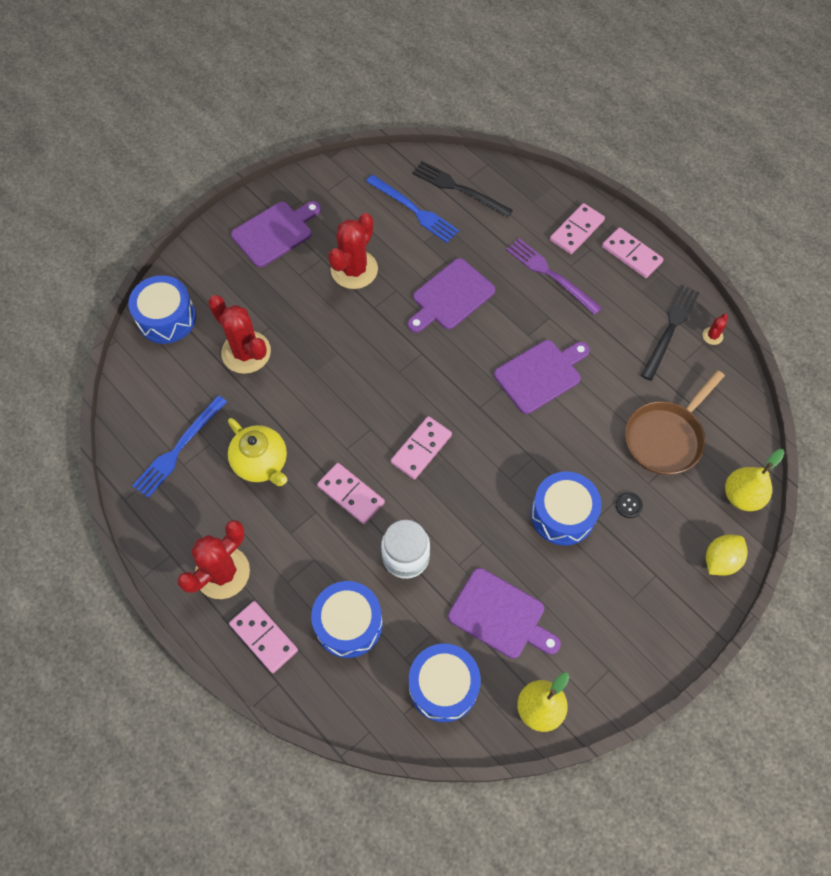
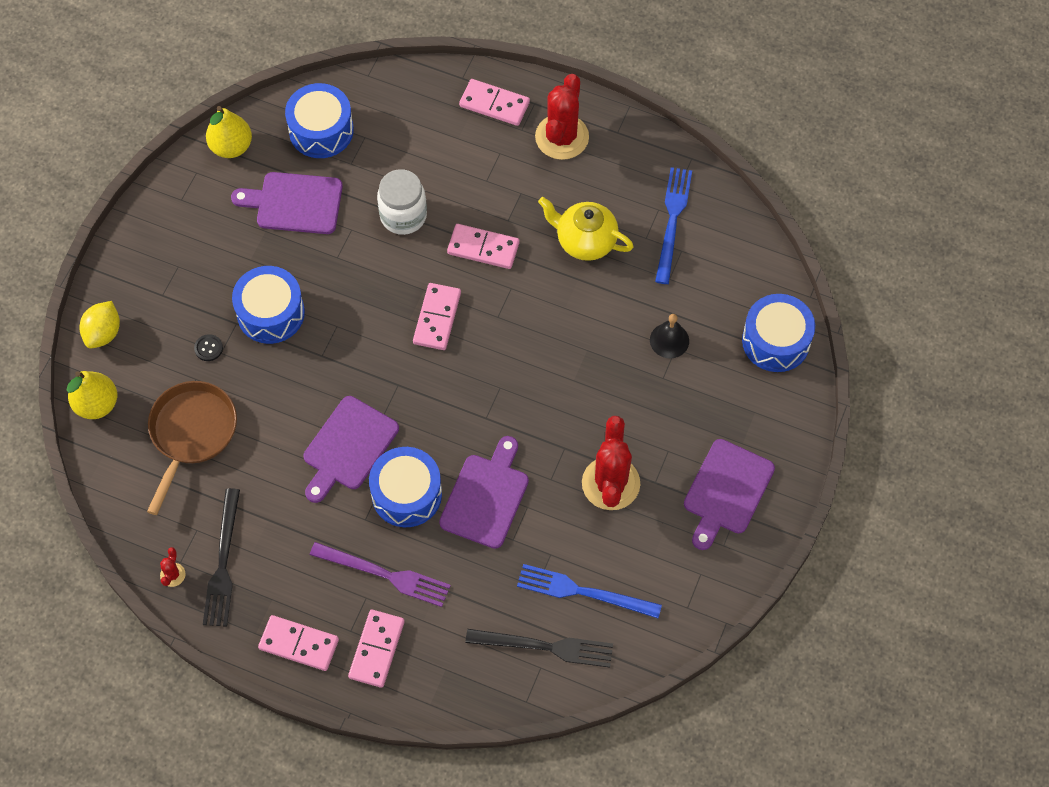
camera: 155 degrees right, 0 degrees up
red cactus [208,295,271,374] -> black bell [650,314,689,358]
blue drum [311,581,383,658] -> blue drum moved to [369,447,442,527]

